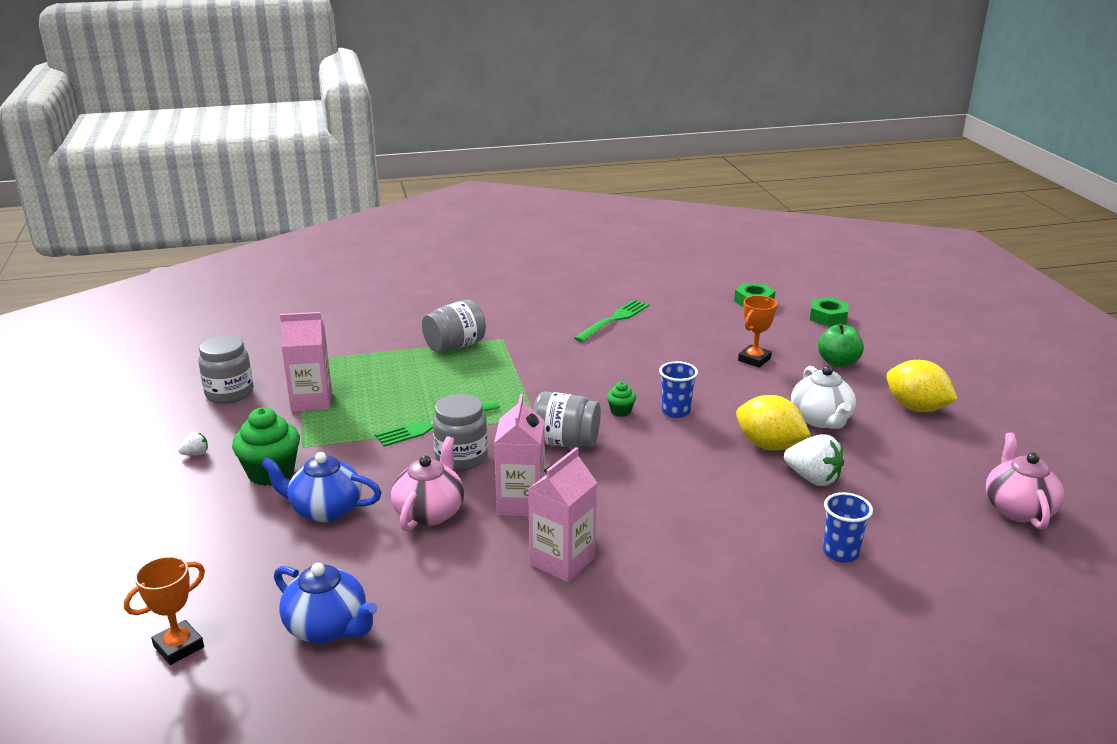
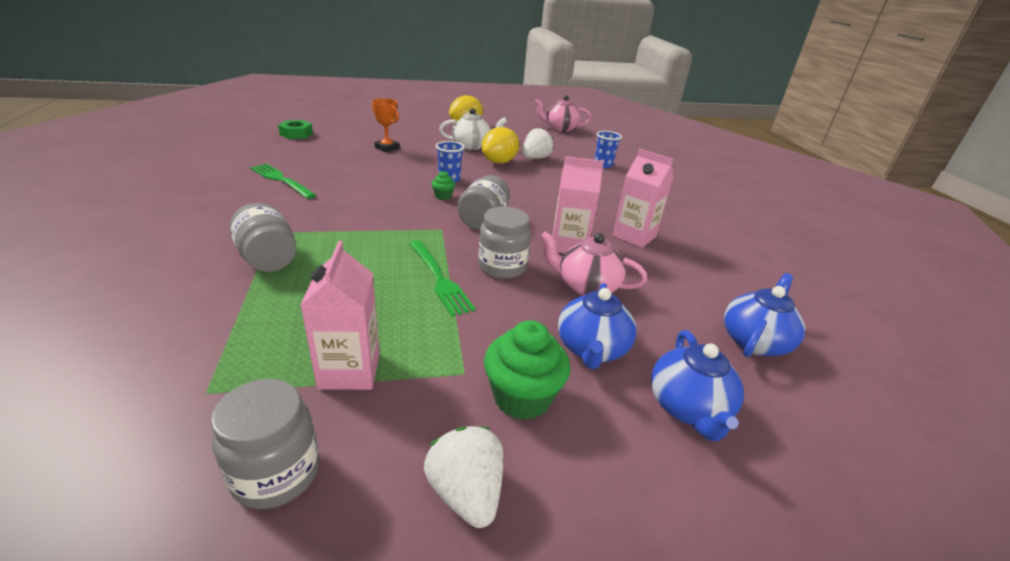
camera: 90 degrees left, 5 degrees up
orange trophy [124,556,205,665] -> none
white strawberry [178,432,208,455] -> white strawberry [424,426,503,528], size x2.04
green nut [810,297,849,327] -> none
green apple [818,323,864,367] -> none
none -> blue teapot [651,330,744,442]

